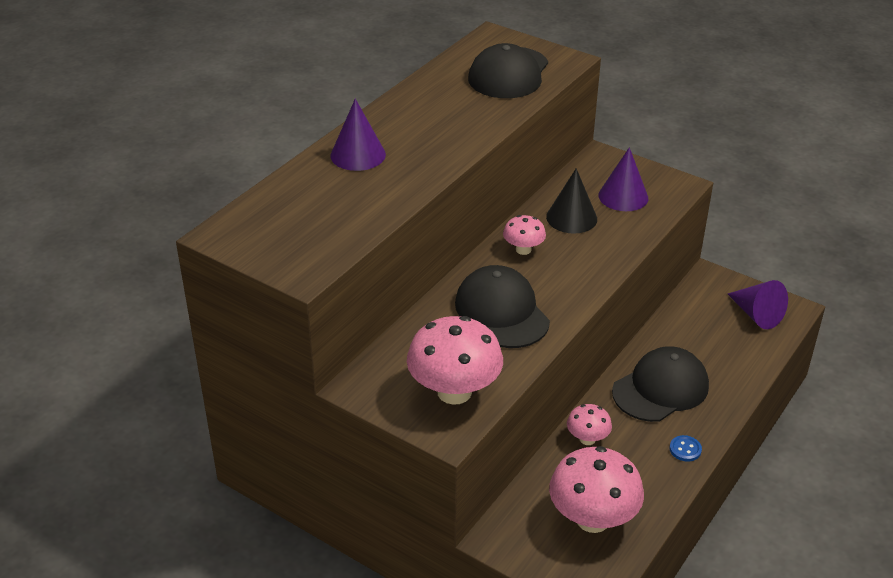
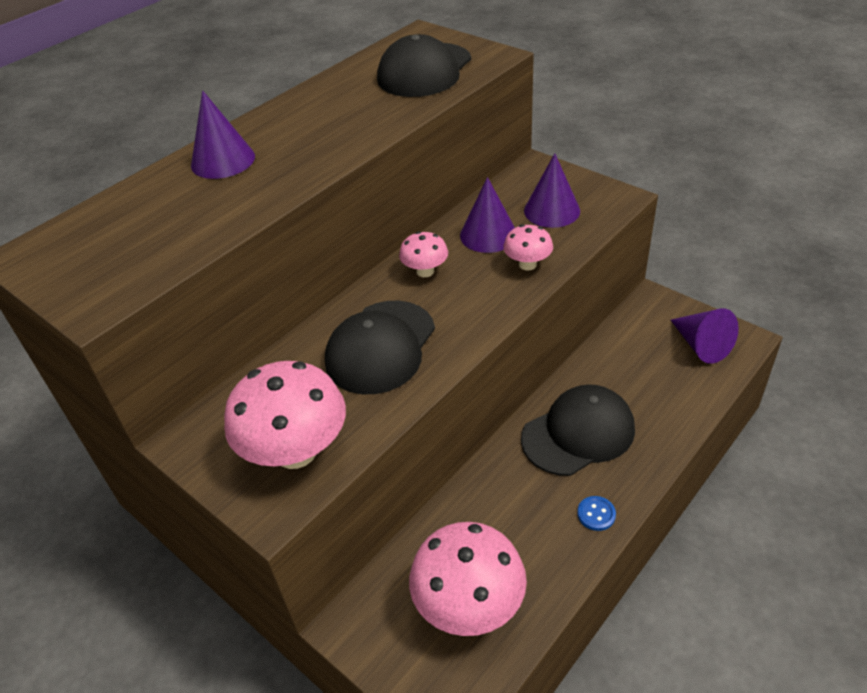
camera: 10 degrees right, 5 degrees up
black cap [455,265,550,348] -> black cap turned 135 degrees counterclockwise [325,301,435,394]
black cone [546,168,597,234] -> purple cone [460,177,515,253]
pink mushroom [567,404,612,445] -> pink mushroom moved to [503,224,553,271]

